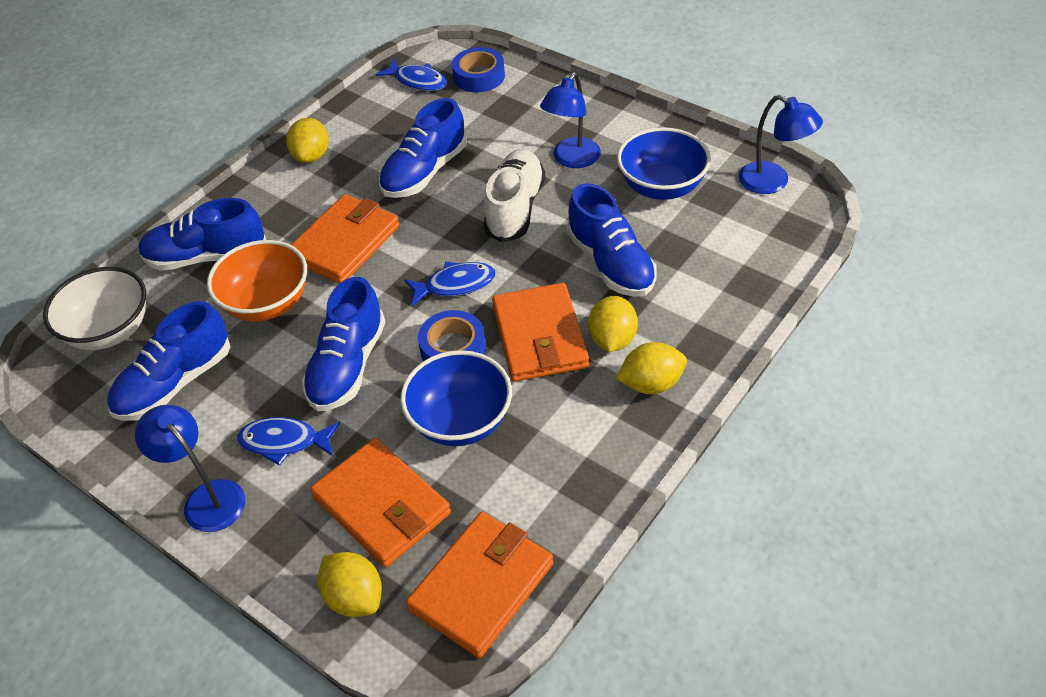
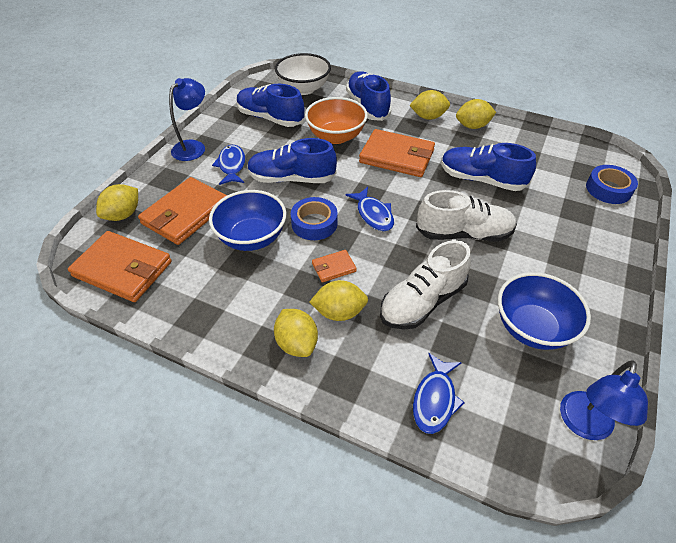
camera: 75 degrees right, 0 degrees up
blue fish [376,59,447,91] -> blue fish moved to [413,353,465,434]
orange wallet [492,283,589,382] -> orange wallet [312,250,357,282], size x0.47
blue lamp [540,72,601,168] -> none
blue shoe [567,183,657,297] -> white shoe [380,240,471,330]
none -> yellow lemon [410,90,450,120]

